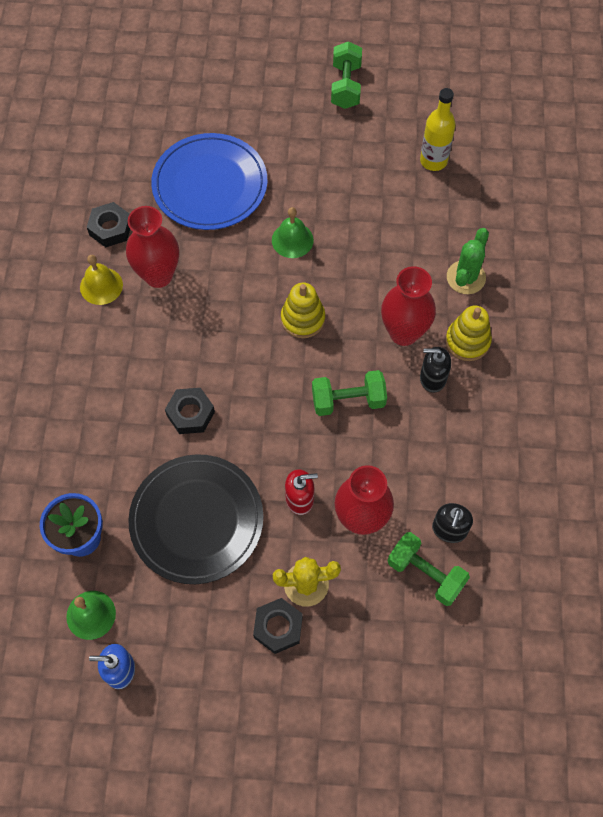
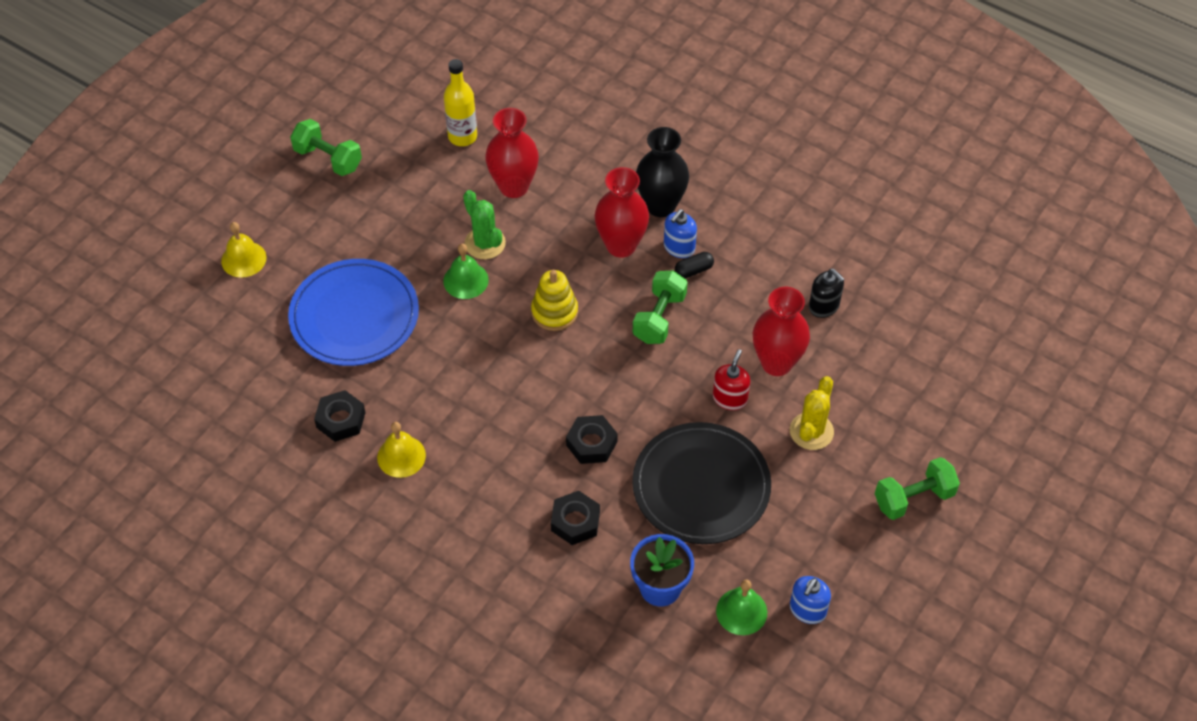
camera: 60 degrees left, 10 degrees down
red vase [126,206,179,288] -> red vase moved to [485,108,539,198]
black nut [253,598,303,654] -> black nut moved to [551,491,600,545]
green dumbbell [388,532,470,606] -> green dumbbell moved to [875,457,960,520]
black soap dispenser [420,347,451,393] -> blue soap dispenser [664,209,697,258]
yellow stacking toy [445,305,492,361] -> black vase [636,127,689,217]
green cactus [447,228,489,294] -> green cactus moved to [463,190,506,259]
none -> yellow bell [221,222,267,277]
none -> black capsule [675,252,714,278]

